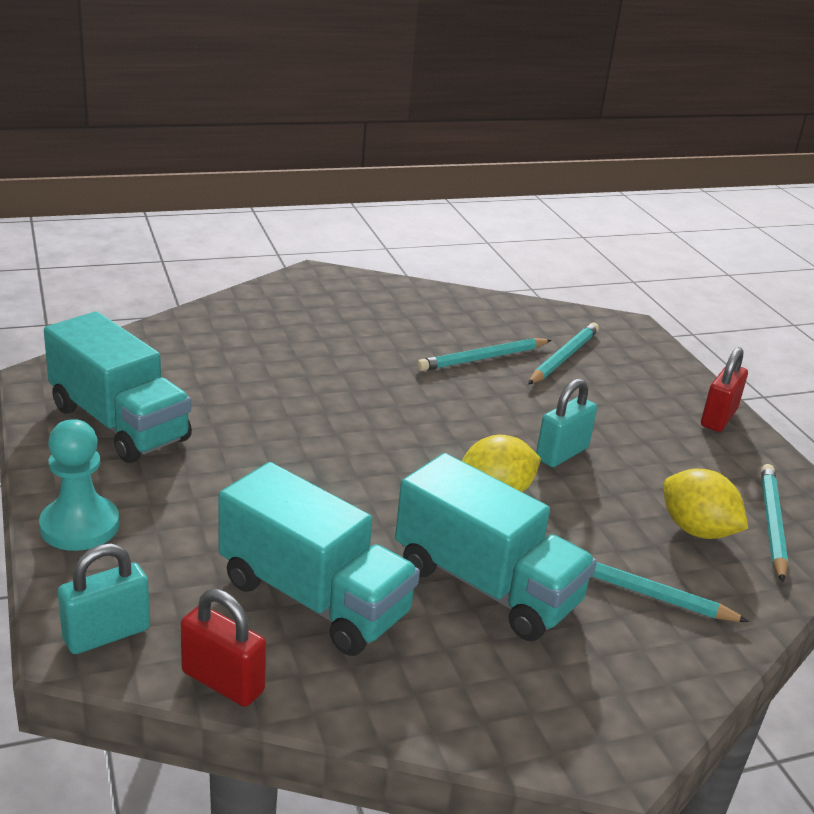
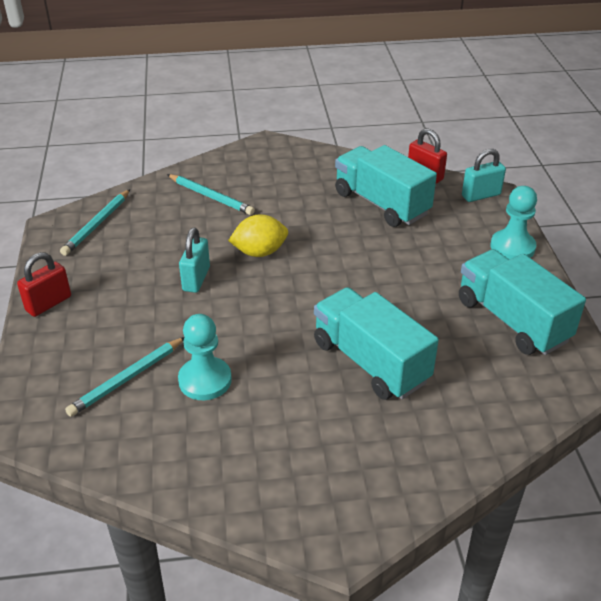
camera: 165 degrees left, 10 degrees up
turquoise truck [395,453,597,641] -> turquoise truck moved to [314,287,439,400]
turquoise pencil [417,338,551,371] -> turquoise pawn [178,314,232,400]
turquoise padlock [536,379,597,467] -> turquoise padlock turned 45 degrees counterclockwise [179,228,210,293]
yellow lemon [663,469,748,539] -> none

